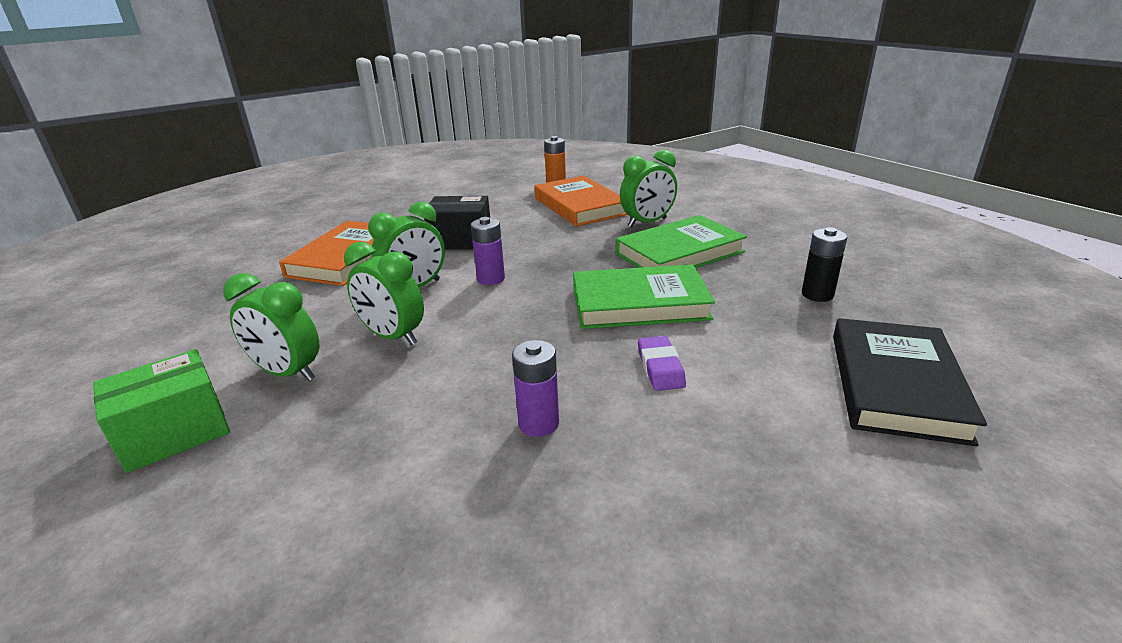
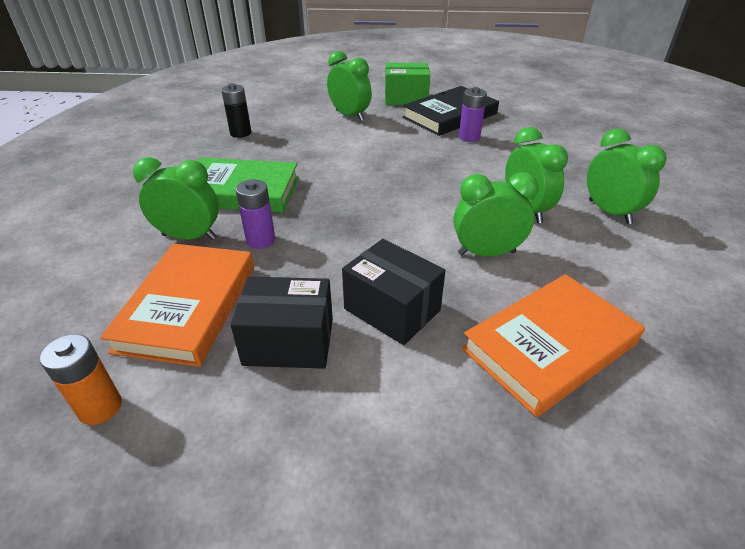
camera: 145 degrees left, 10 degrees up
green box [93,349,230,473] -> green box moved to [385,63,430,105]
purple battery [471,217,505,285] -> purple battery moved to [236,179,275,249]
green book [573,264,715,329] -> none
purple eraser [638,336,686,391] -> none
black book [833,318,987,446] -> black book moved to [402,86,499,136]
none -> black box [230,276,333,369]
none -> green clock [327,51,372,121]

